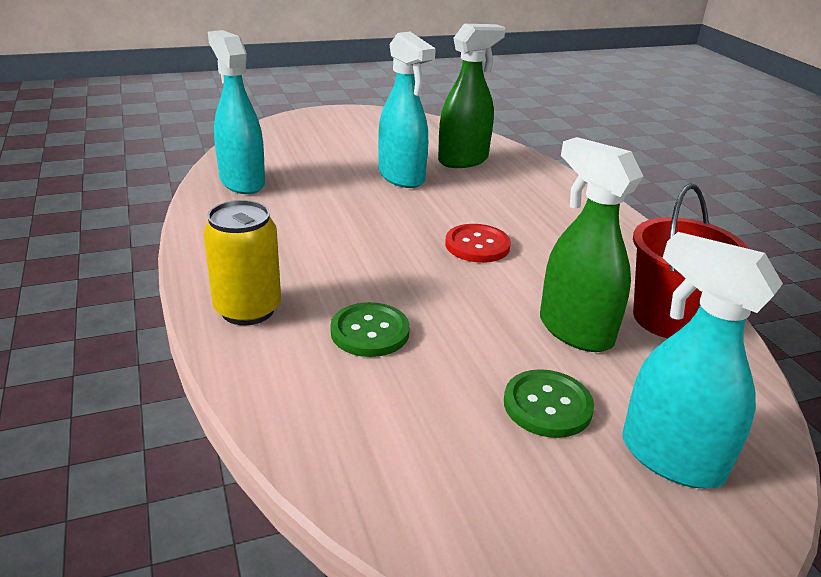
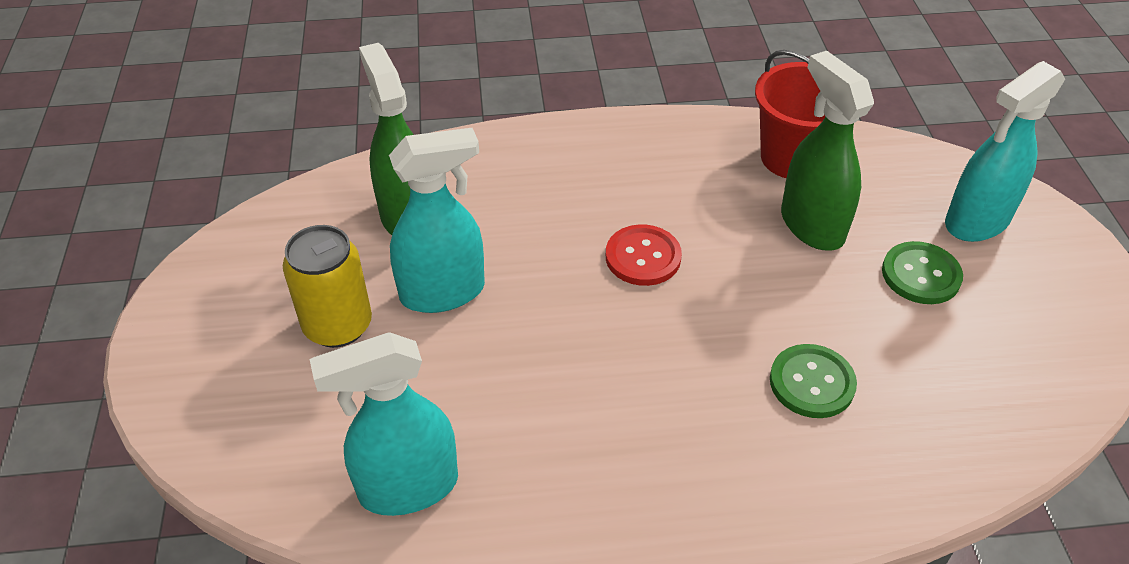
camera: 75 degrees left, 15 degrees up
yellow can [203,200,281,325] -> yellow can moved to [283,225,372,348]
green spray bottle [540,137,643,352] -> green spray bottle turned 90 degrees clockwise [781,51,874,250]

